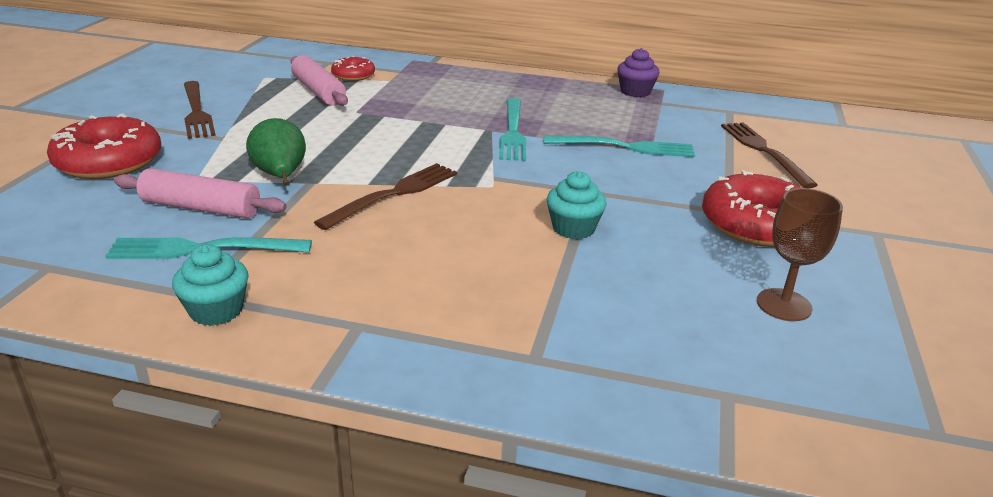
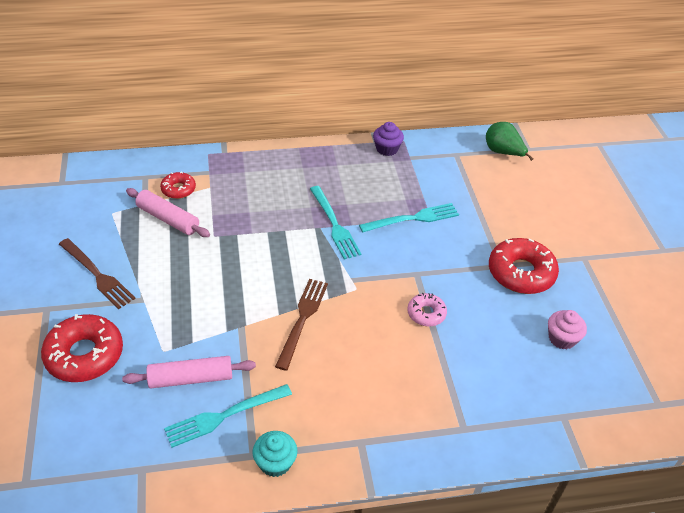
camera: 25 degrees left, 15 degrees up
green pear [246,118,306,186] -> green pear moved to [486,122,533,161]
turquoise cupcake [547,171,607,239] -> pink donut [407,293,447,326]
brown fork [721,122,818,188] -> none
brown goblet [757,188,843,321] -> pink cupcake [548,310,587,349]

